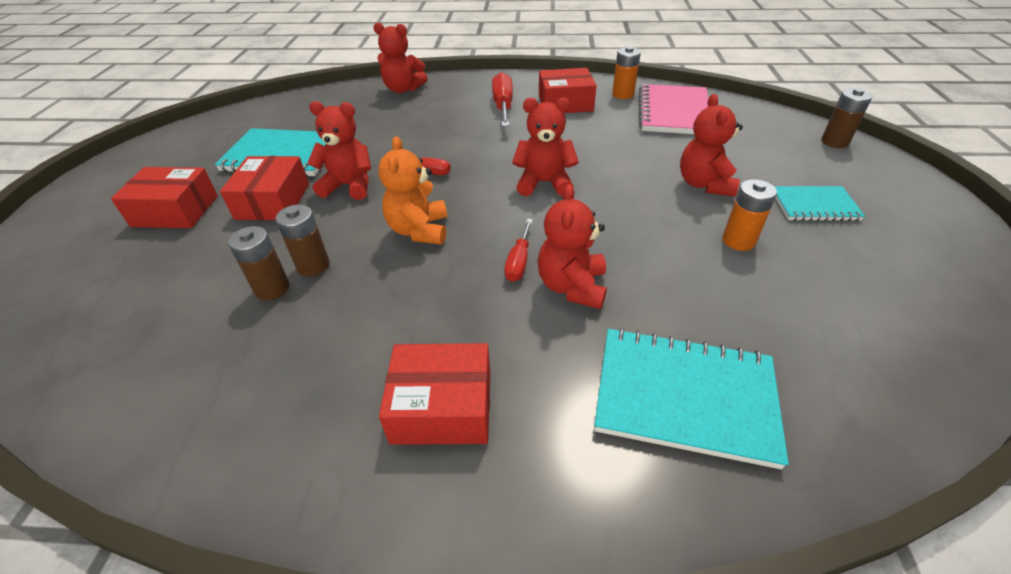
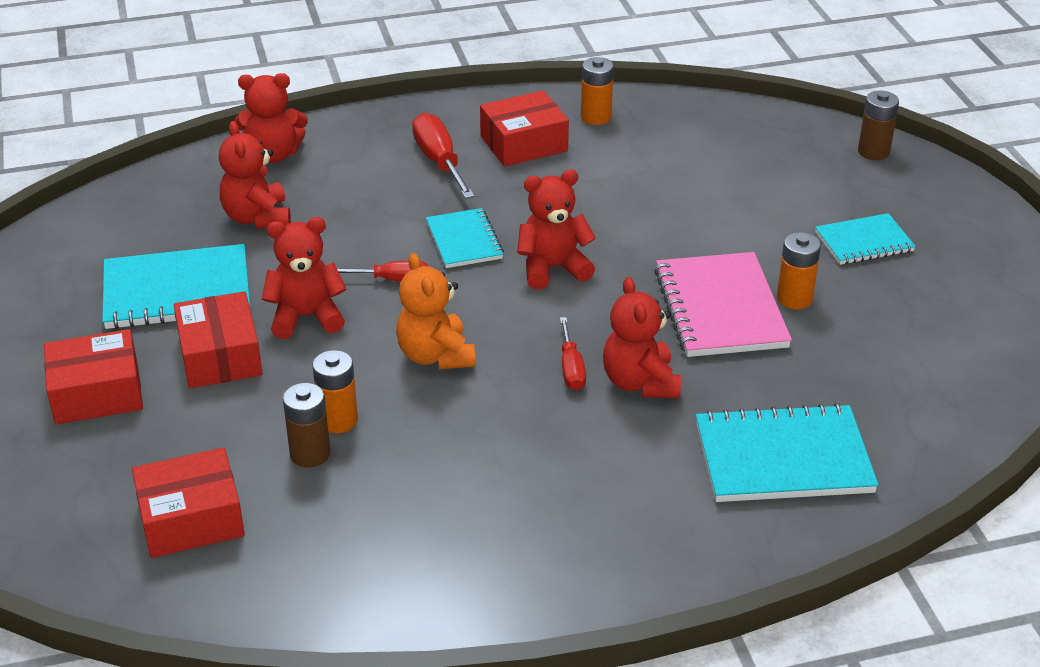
camera: 20 degrees left, 5 degrees down
brown battery [275,205,330,277] -> orange battery [312,350,358,433]
red box [379,343,490,445] -> red box moved to [132,447,245,558]
pink notebook [639,84,709,134] -> pink notebook moved to [655,252,792,357]
red teddy bear [680,94,743,197] -> red teddy bear moved to [219,121,291,229]
none -> turquoise notebook [426,208,504,268]

